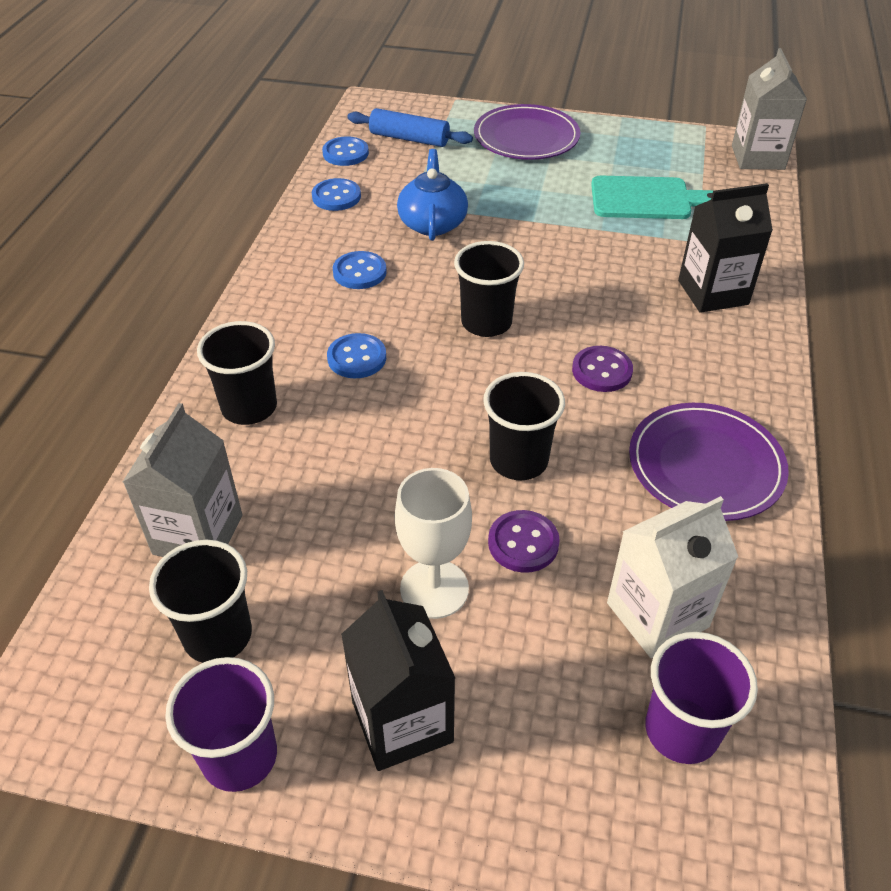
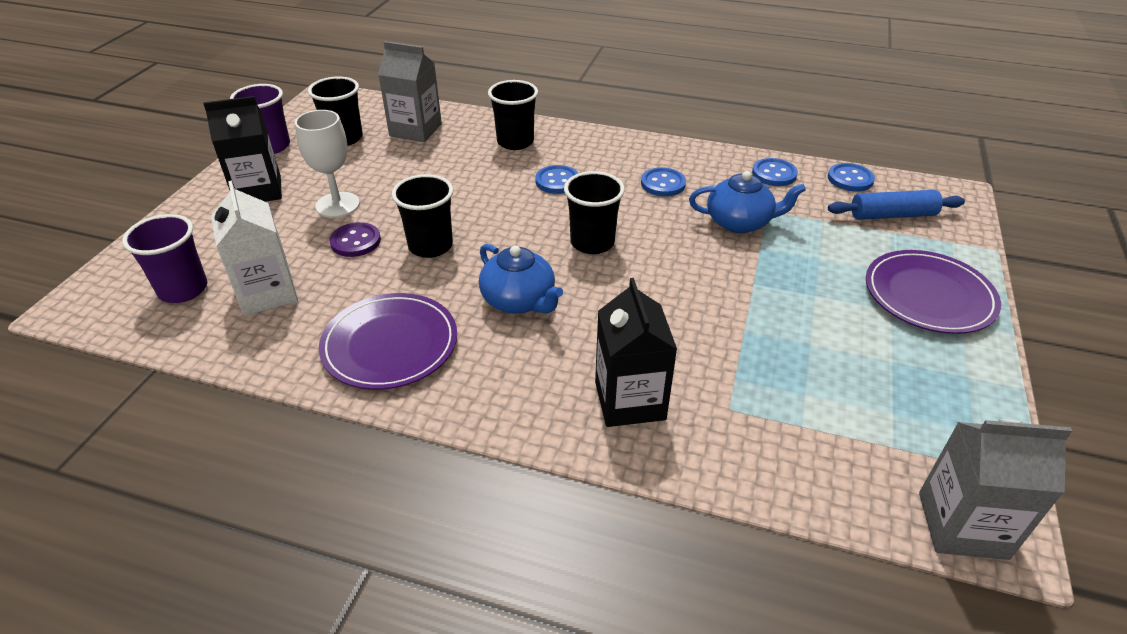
camera: 95 degrees right, 5 degrees down
blue rolling pin [347,108,473,147] -> blue rolling pin turned 60 degrees clockwise [828,190,965,220]
purple button [572,346,633,392] -> blue teapot [479,244,563,314]
turquoise cutting board [591,176,713,219] -> none

